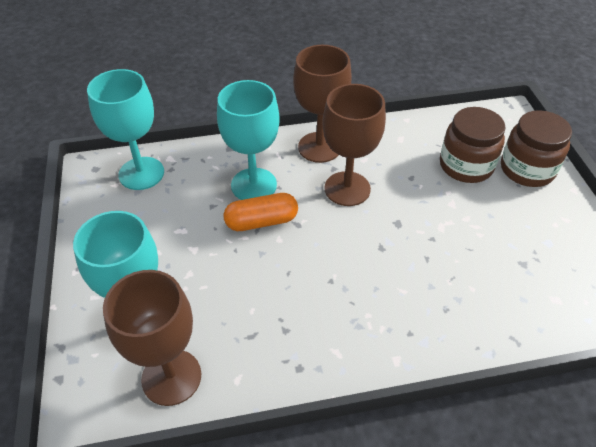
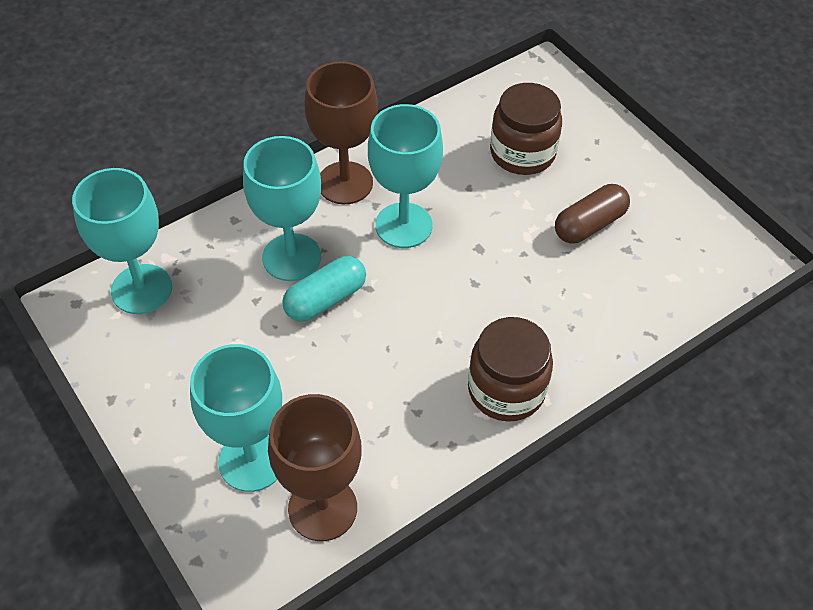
camera: 25 degrees left, 5 degrees up
orange capsule [224,193,298,231] -> turquoise capsule [282,256,366,322]
brown goblet [322,84,386,206] -> turquoise goblet [368,104,443,248]
brown jar [501,110,572,187] -> brown jar moved to [468,317,553,422]
none -> brown capsule [555,184,630,243]

